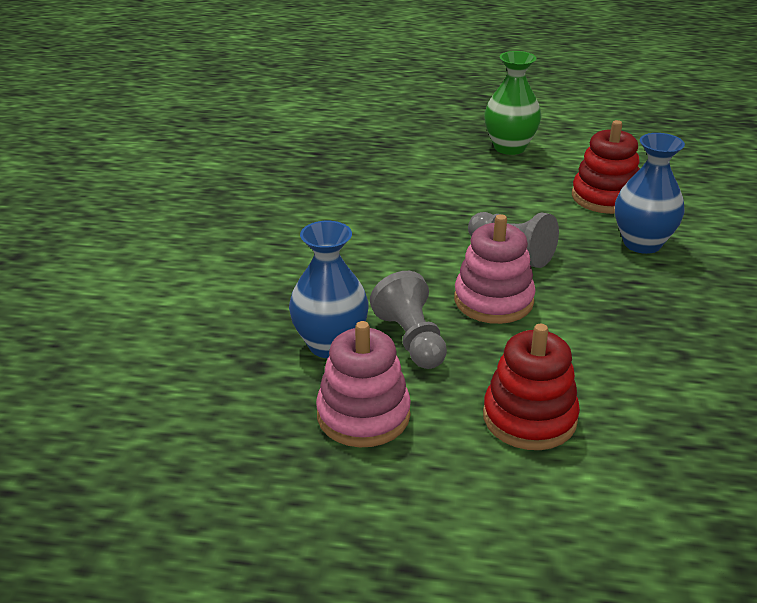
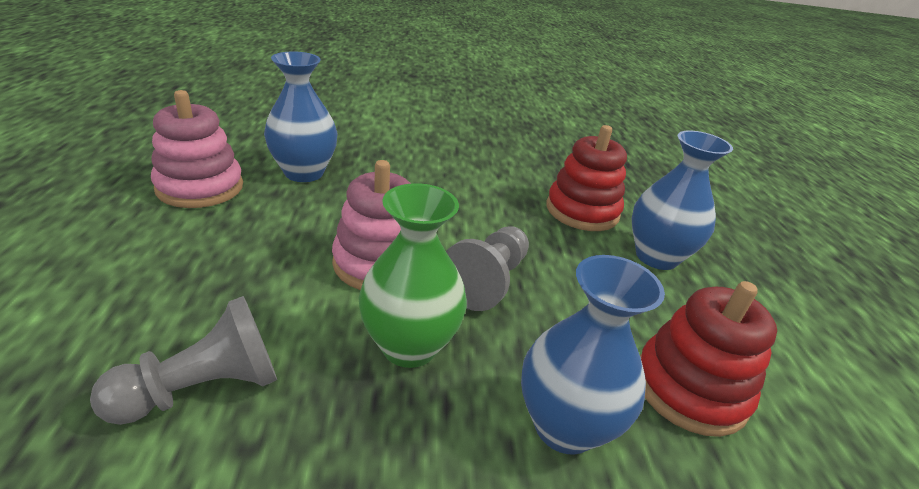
camera: 75 degrees right, 0 degrees up
grey pawn [370,271,447,369] -> grey pawn moved to [90,296,277,425]
red stacking toy [483,324,580,450] -> red stacking toy moved to [547,125,627,231]
green vase [484,51,541,155] -> green vase moved to [359,183,467,368]
none -> blue vase [631,130,733,270]

